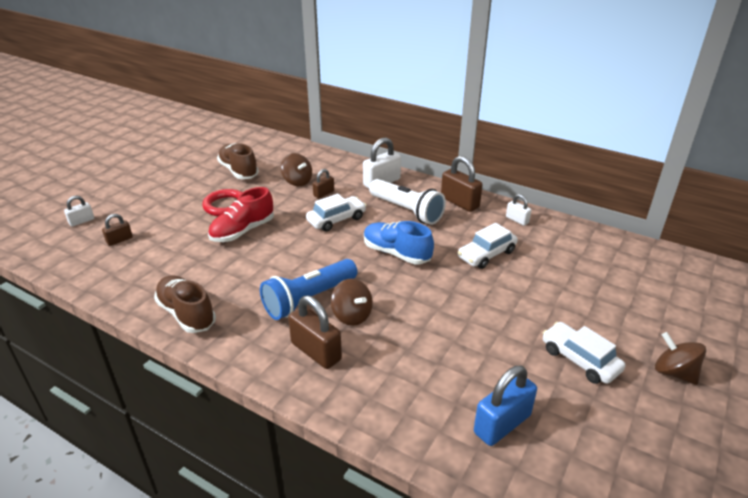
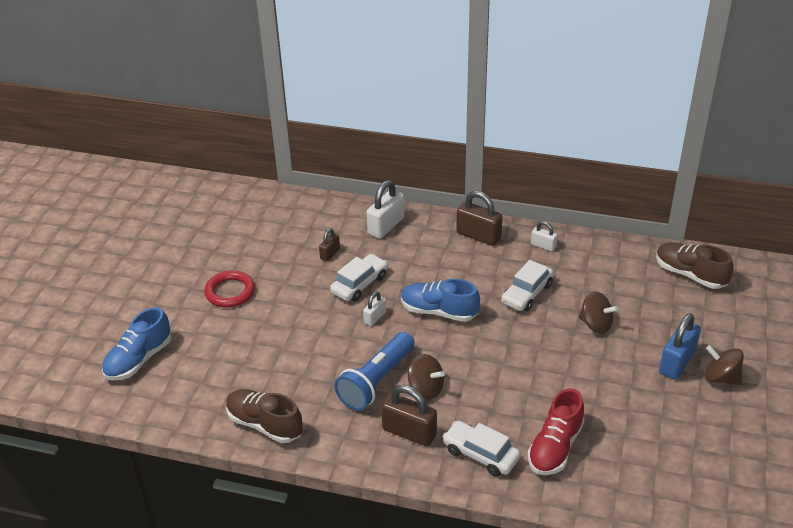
camera: 15 degrees left, 5 degrees up
white padlock [64,195,94,227] -> white padlock moved to [363,291,386,326]
brown padlock [102,214,133,246] -> blue shoe [102,307,172,380]
red shoe [208,187,274,242] -> red shoe moved to [527,388,585,475]
brown shoe [217,143,259,179] -> brown shoe moved to [656,242,733,289]
brown spinning top [281,153,312,186] -> brown spinning top moved to [579,291,618,334]
white flashlight [369,179,446,225] -> none
blue padlock [474,366,537,446] -> blue padlock moved to [659,313,701,380]
white car [543,322,625,384] -> white car moved to [442,421,521,476]

